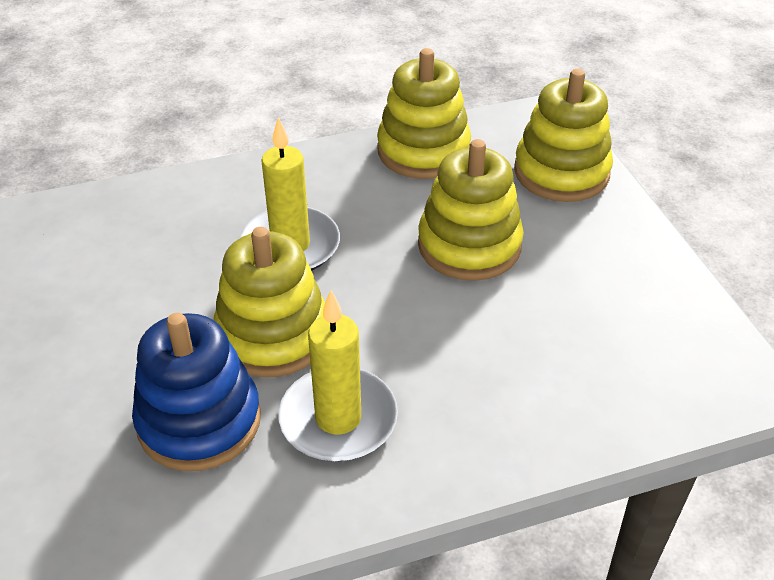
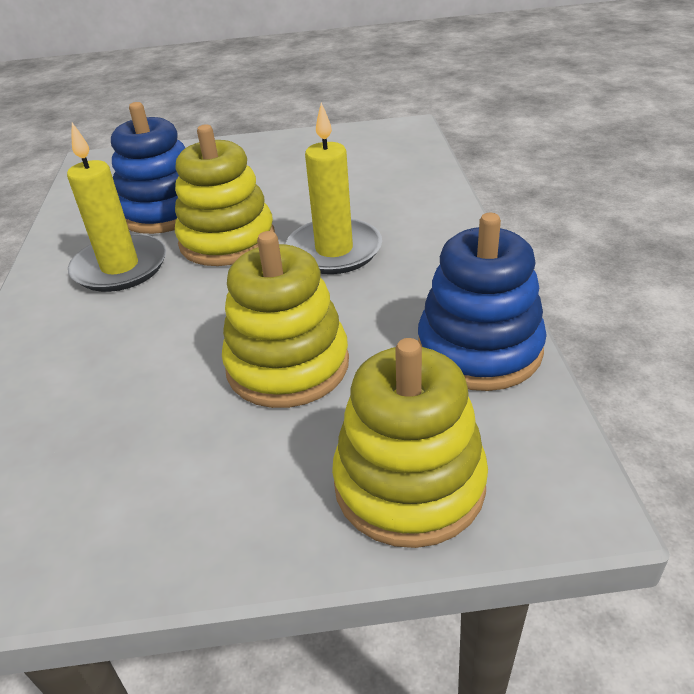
camera: 105 degrees right, 5 degrees down
yellow stacking toy [377,48,471,179] -> blue stacking toy [418,213,546,391]

